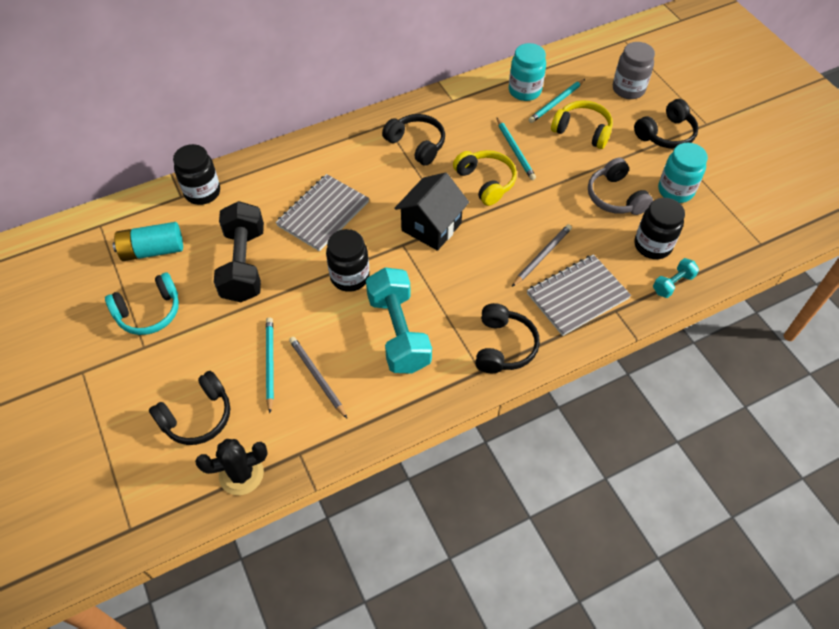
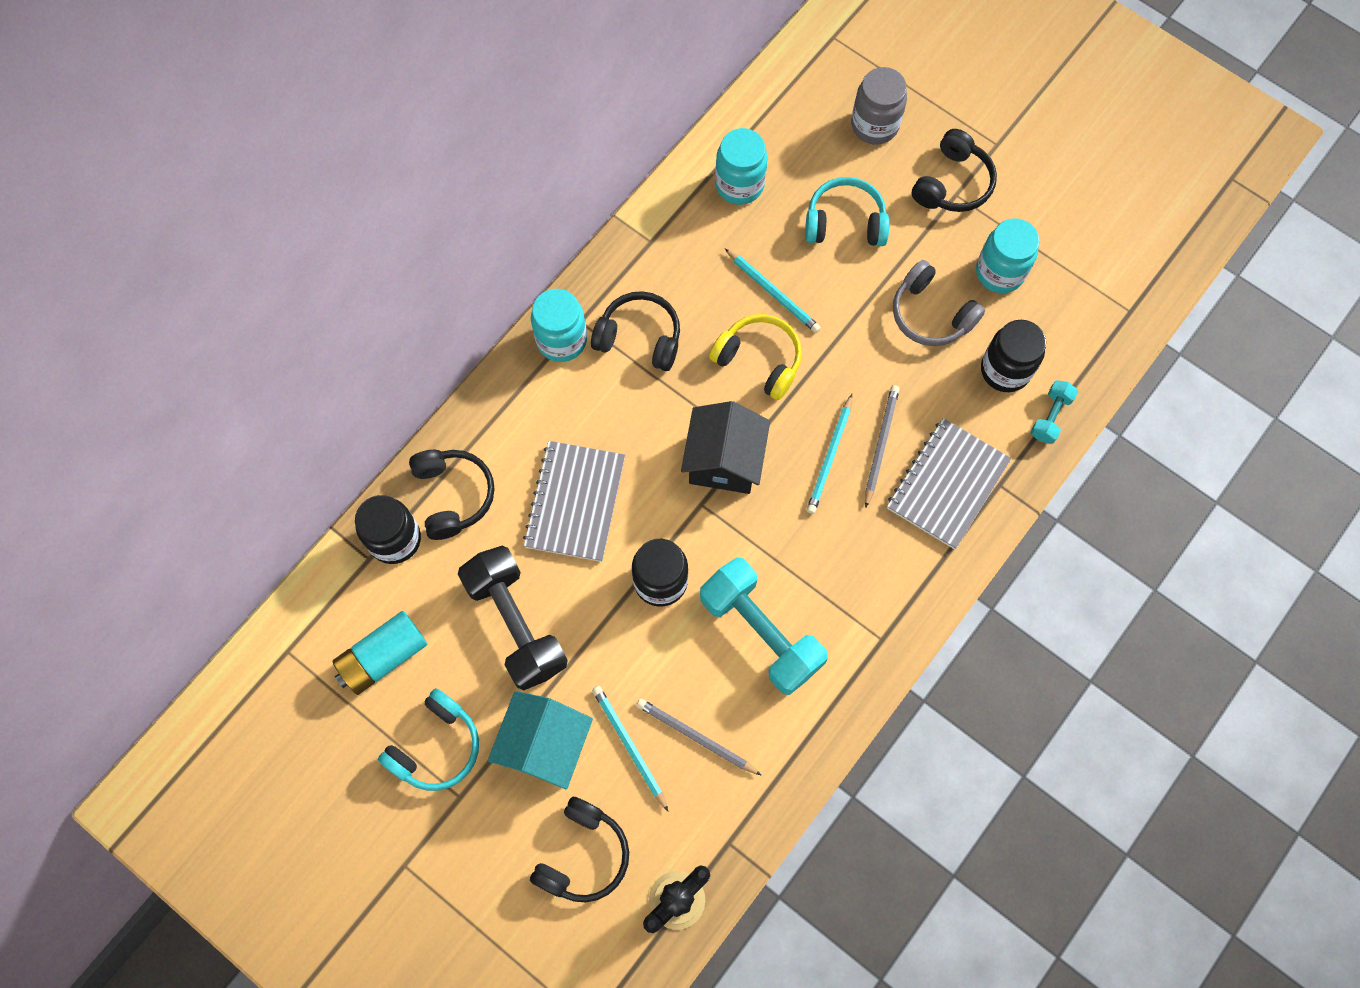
camera: 25 degrees left, 15 degrees up
black headphones [475,303,540,373] -> black headphones moved to [409,450,495,540]
turquoise pencil [528,79,585,123] -> turquoise pencil moved to [807,394,852,514]
yellow headphones [551,100,613,149] -> turquoise headphones [805,177,889,246]
none -> turquoise house [488,691,593,789]
none -> turquoise jar [531,289,587,362]

